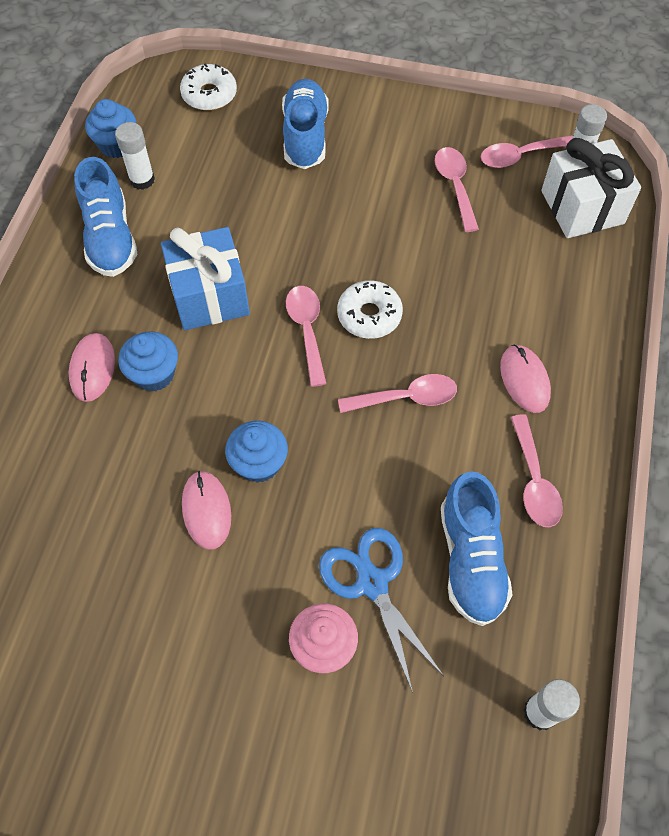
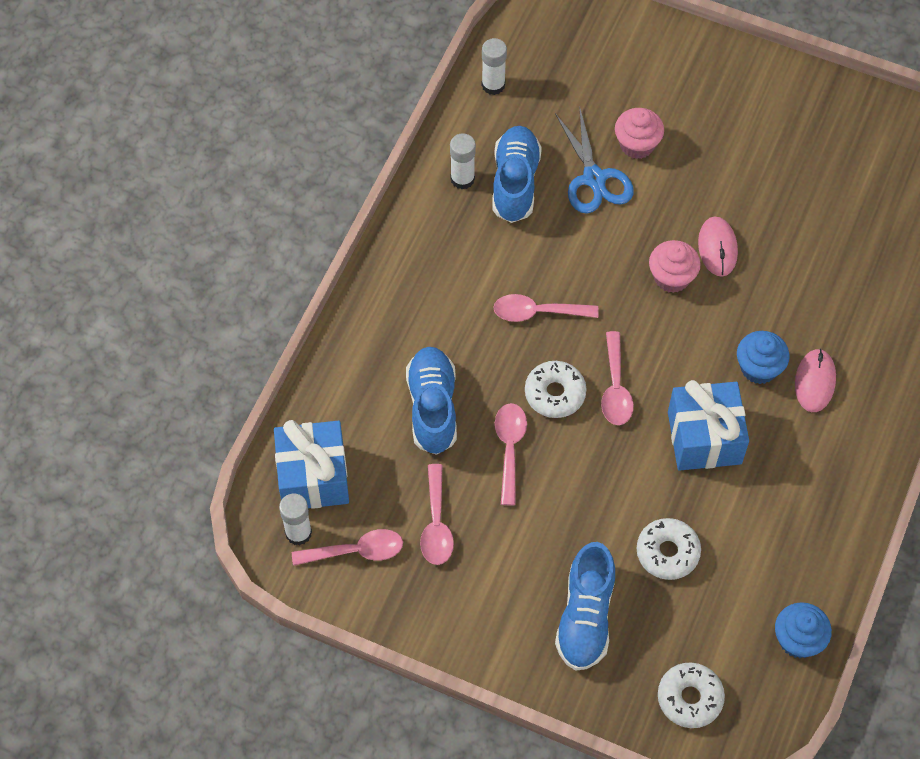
camera: 170 degrees left, 0 degrees up
blue shoe [74,157,137,277] -> blue shoe moved to [406,347,457,455]
white glue stick [115,122,155,190] -> white glue stick moved to [450,133,476,189]
blue cupcake [225,421,288,483] -> pink cupcake [649,240,701,293]
pink mouse [500,344,551,413] -> none
pink spoon [511,414,563,527] -> pink spoon moved to [495,403,527,505]
white gift [541,138,641,238] -> blue gift [274,420,349,509]
none -> white donut [637,518,701,580]

